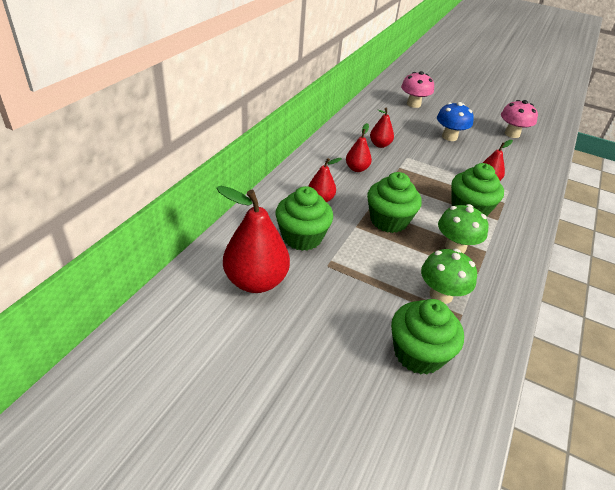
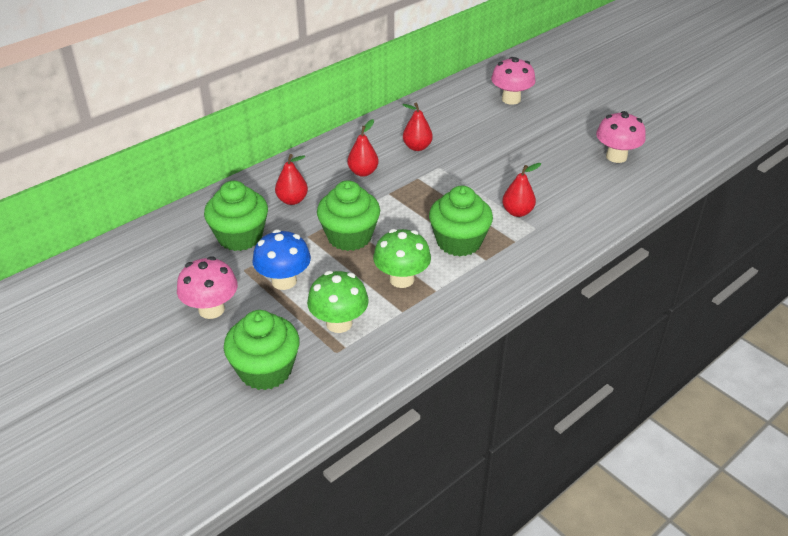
camera: 25 degrees right, 0 degrees up
red pear [216,186,290,293] -> none
blue mushroom [437,102,474,141] -> blue mushroom moved to [253,230,311,290]
none -> pink mushroom [177,256,238,319]

